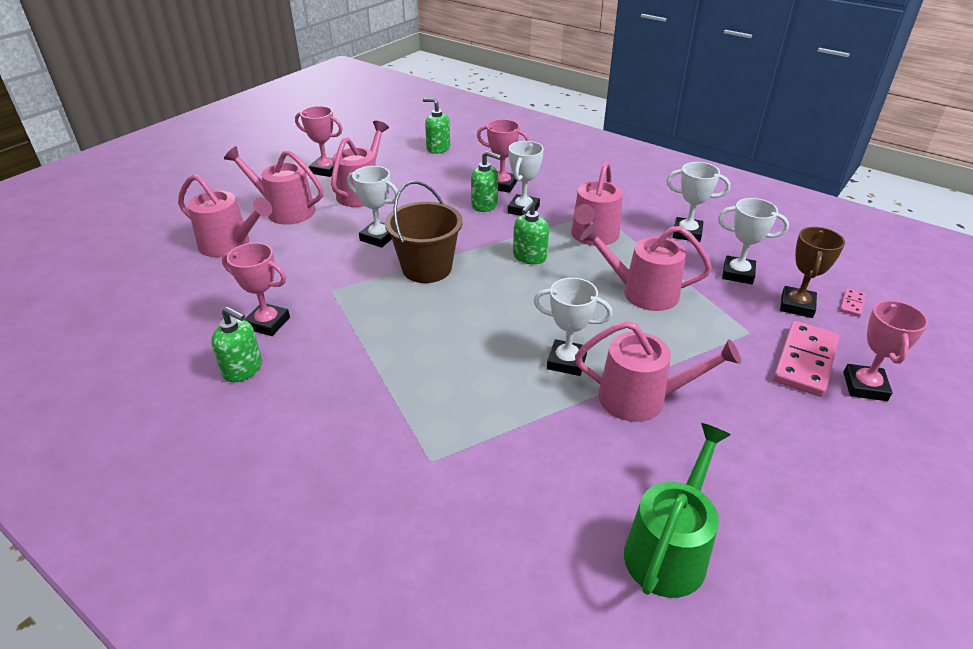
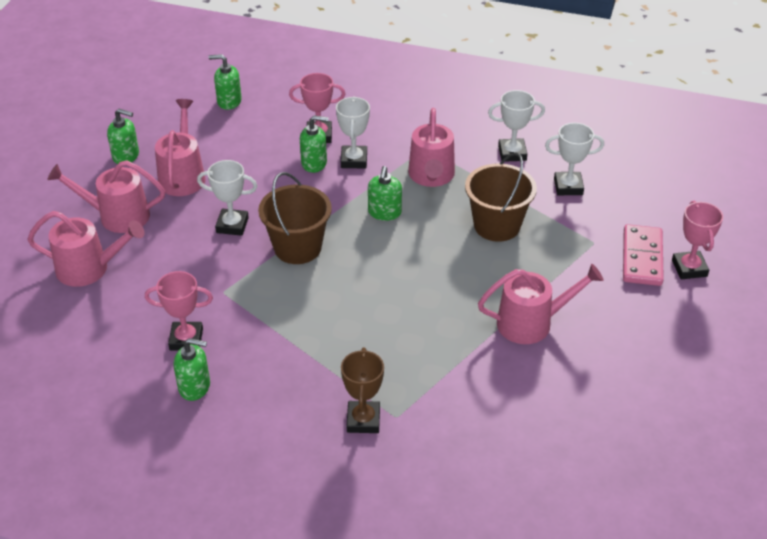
camera: 20 degrees left, 5 degrees up
pink trophy [295,106,343,177] -> green soap dispenser [107,109,139,164]
white trophy [534,277,612,376] -> none
pink watering can [580,224,712,311] -> brown bucket [465,152,537,242]
green watering can [624,423,731,598] -> none
brown trophy [780,227,845,318] -> brown trophy moved to [341,347,384,433]
pink domino [840,289,866,317] -> none

